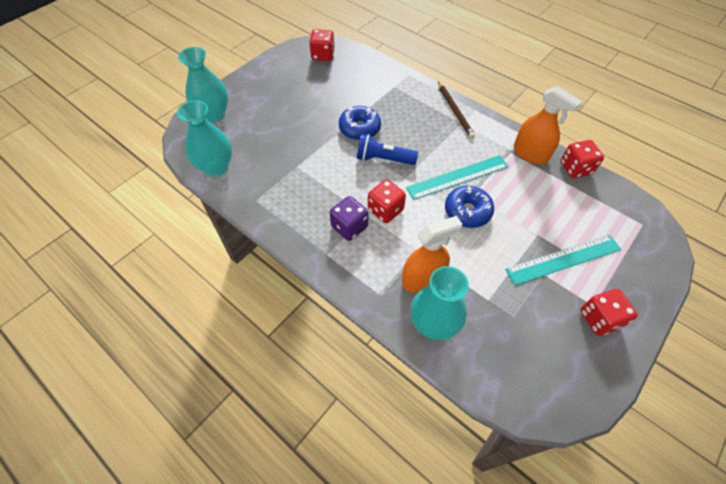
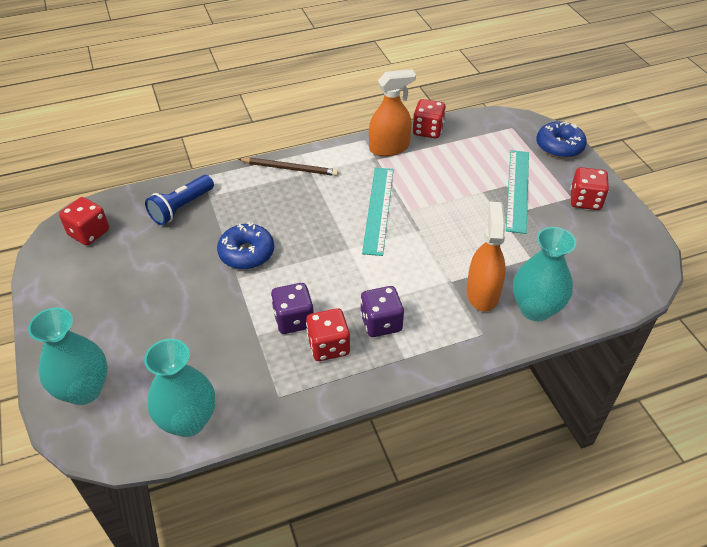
camera: 60 degrees left, 10 degrees down
blue flashlight [357,134,418,165] -> blue flashlight moved to [145,175,214,225]
red dice [368,179,406,223] -> red dice moved to [306,308,350,361]
blue donut [445,186,494,228] -> blue donut moved to [536,121,587,158]
none -> purple dice [271,283,314,334]

